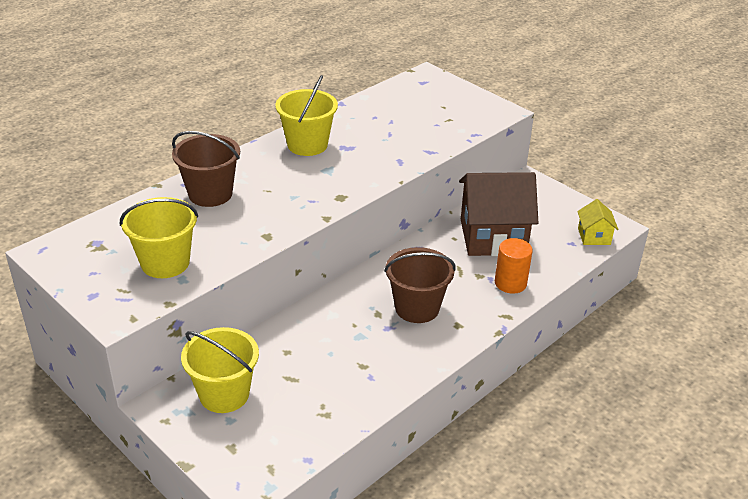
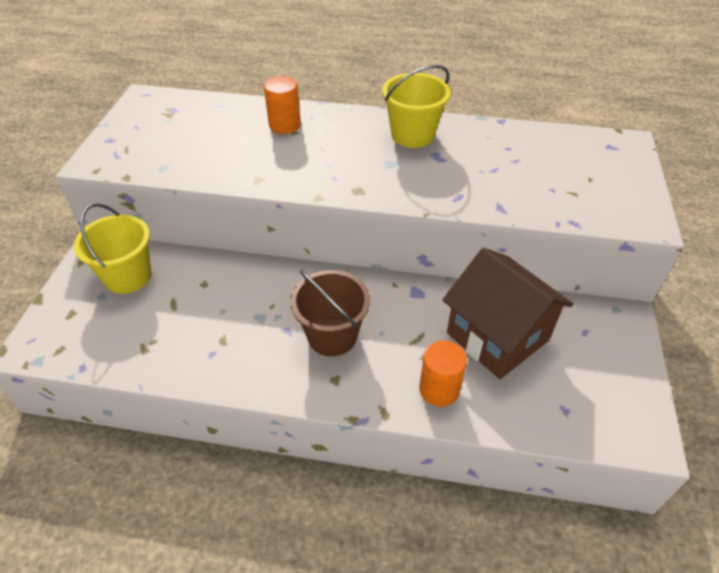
camera: 55 degrees right, 10 degrees up
yellow bucket [120,197,198,278] -> none
brown bucket [172,131,240,207] -> orange cylinder [264,76,301,134]
yellow house [577,199,618,245] -> none

